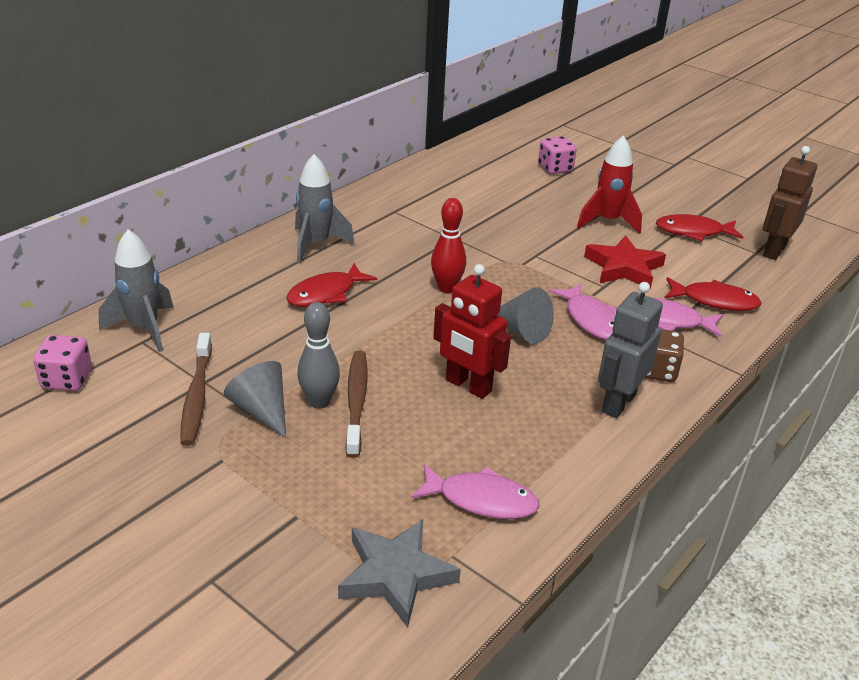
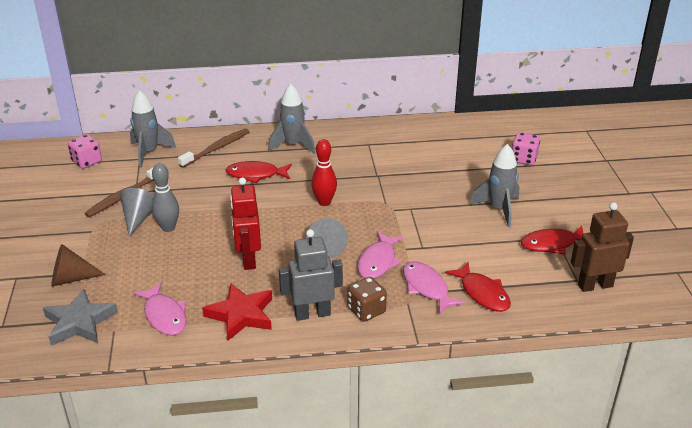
camera: 45 degrees right, 0 degrees up
brown toothbrush [345,351,367,458] -> brown toothbrush moved to [178,129,249,168]
red rocket [577,136,642,234] -> grey rocket [470,144,519,227]
red star [584,235,666,289] -> red star moved to [202,283,272,341]
red fish [656,214,743,241] -> red fish turned 60 degrees counterclockwise [521,226,584,255]
none -> brown cone [52,244,106,286]

